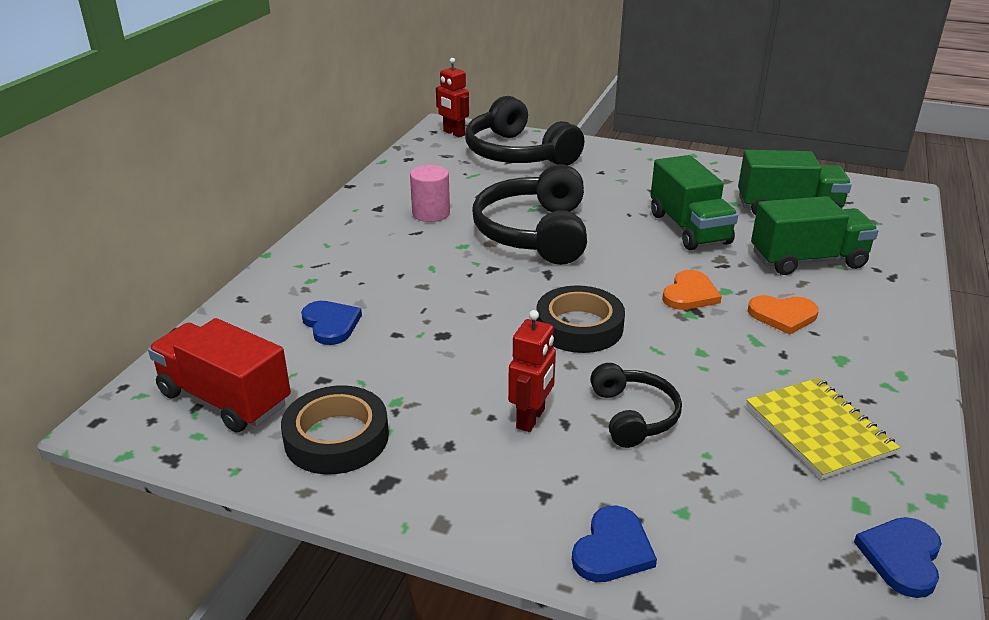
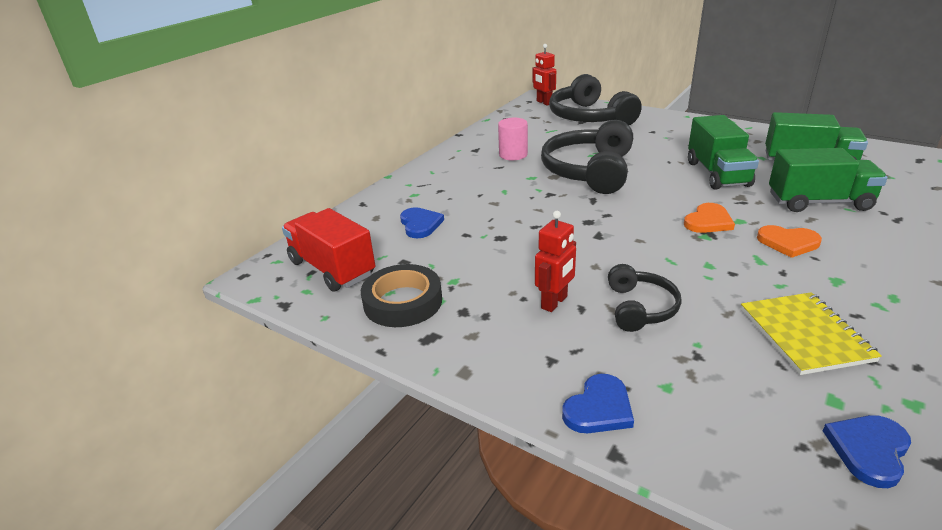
camera: 15 degrees right, 0 degrees up
black tape [536,285,625,353] -> none

